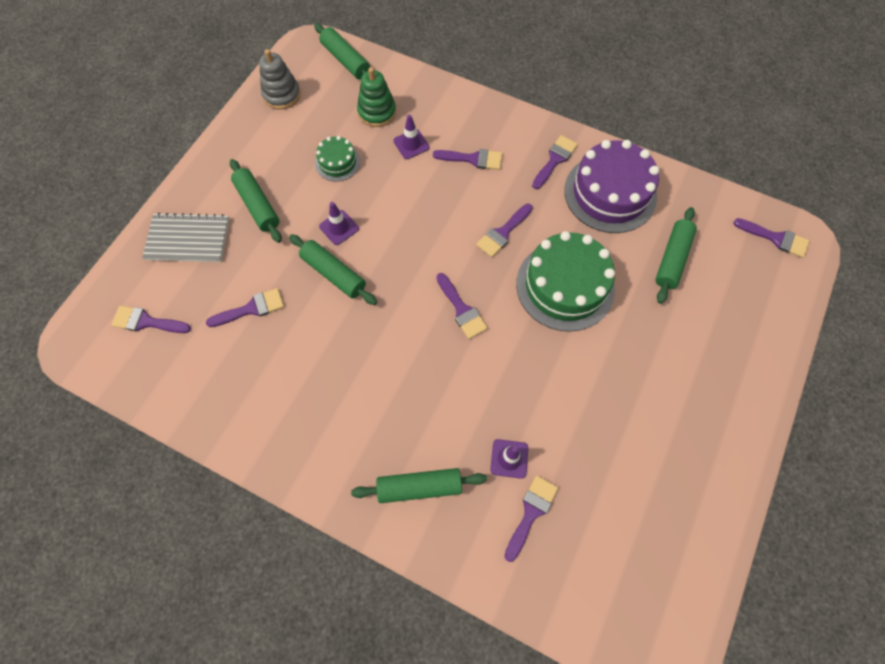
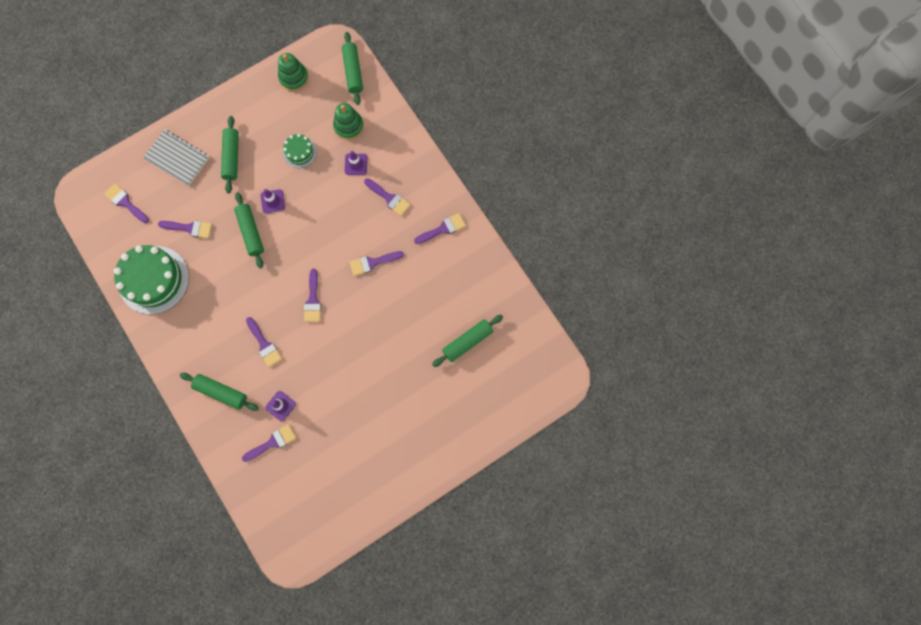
camera: 30 degrees right, 10 degrees up
grey stacking toy [259,49,301,110] -> green stacking toy [278,53,309,91]
green cake [516,231,615,332] -> green cake moved to [114,245,189,314]
purple cake [564,140,659,233] -> none
purple brush [734,218,810,258] -> purple brush moved to [246,317,282,367]

